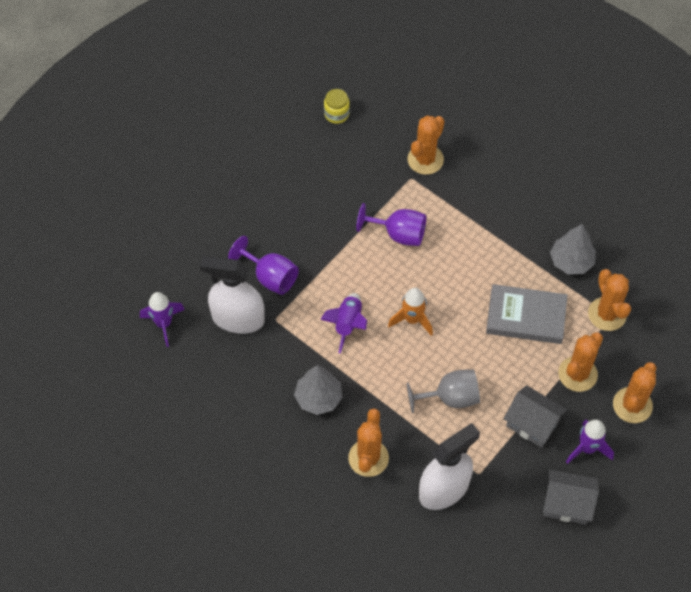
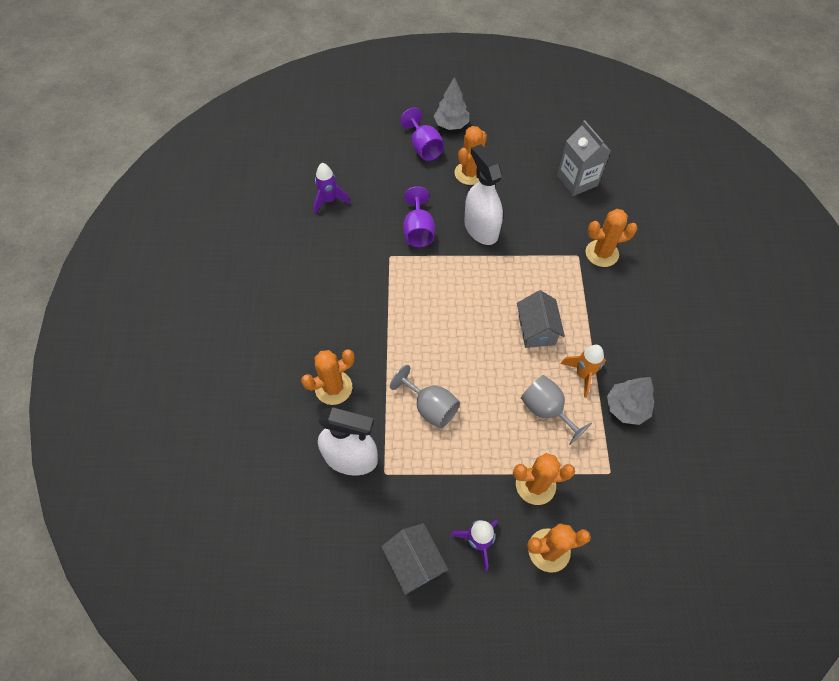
camera: 50 degrees right, 0 degrees up
white spray bottle [200,256,265,334] -> white spray bottle moved to [464,144,503,245]
grey tree [294,365,343,415] -> grey tree moved to [434,77,469,130]
purple rocket [320,293,367,354] -> none
yellow jar [324,89,350,124] -> grey carton [557,120,611,196]
purple goblet [356,203,426,246] -> purple goblet moved to [400,108,444,161]
orange rocket [388,288,433,336] -> orange rocket moved to [561,345,606,398]
grey book [486,284,567,344] -> grey goblet [521,375,592,445]
grey house [504,385,567,448] -> grey house moved to [517,290,565,348]
orange cactus [588,269,631,331] -> orange cactus moved to [455,126,487,185]

